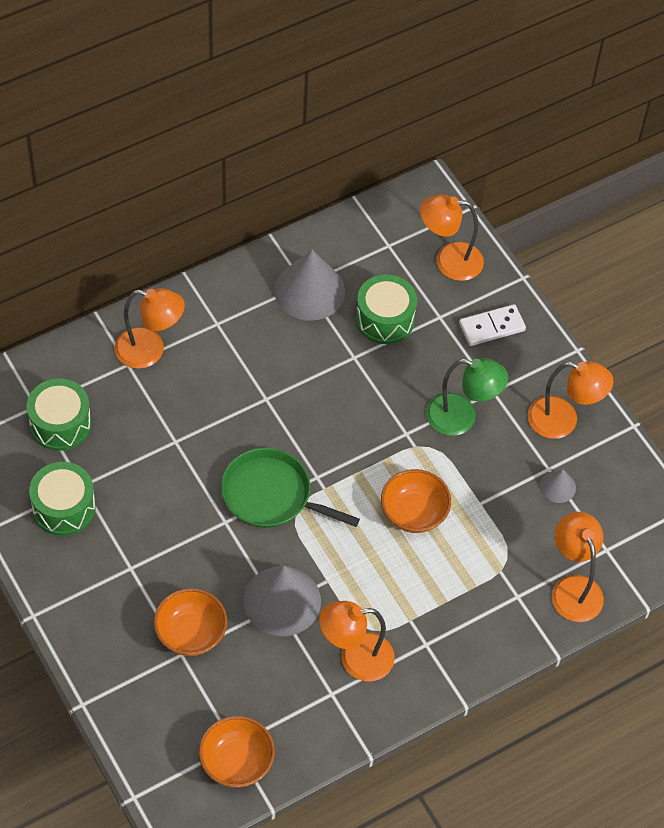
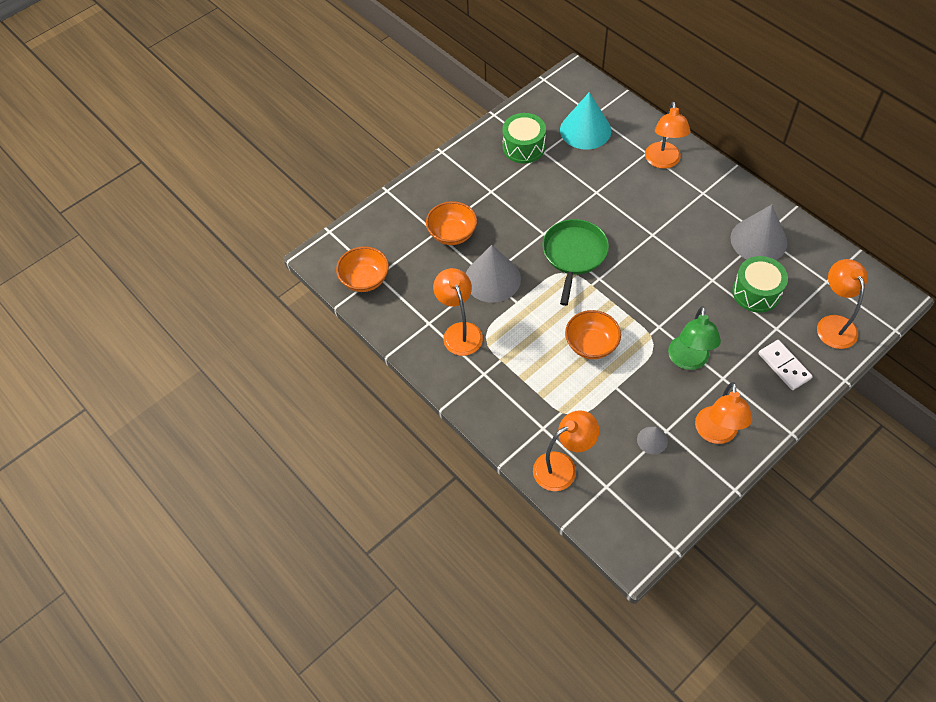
camera: 85 degrees right, 0 degrees up
green drum [27,378,91,451] -> turquoise cone [560,92,611,150]

